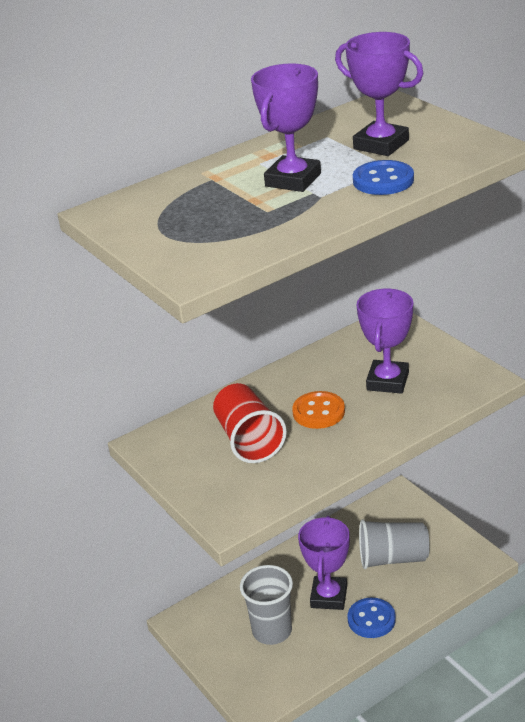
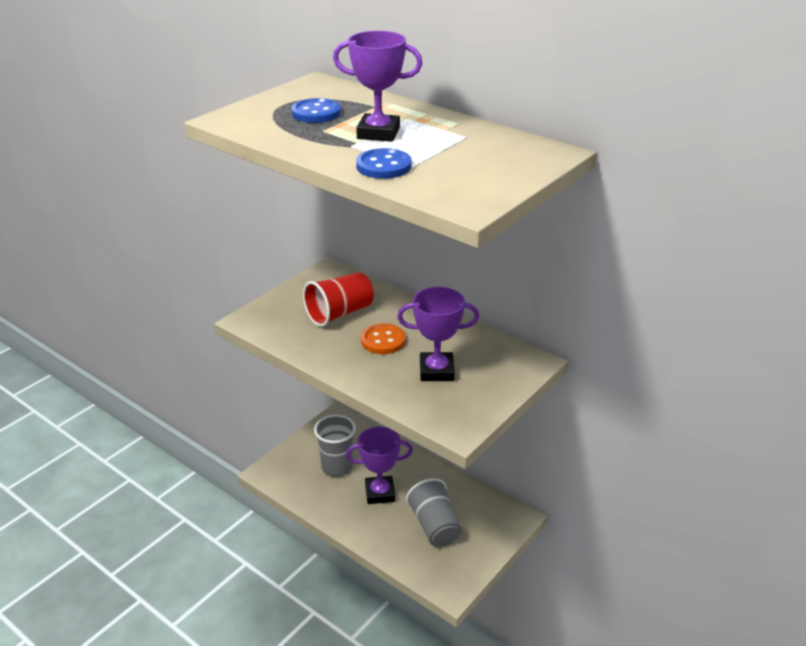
camera: 70 degrees right, 0 degrees up
purple trophy [335,32,424,156] -> none
blue button [348,598,396,638] -> blue button moved to [291,98,341,123]

